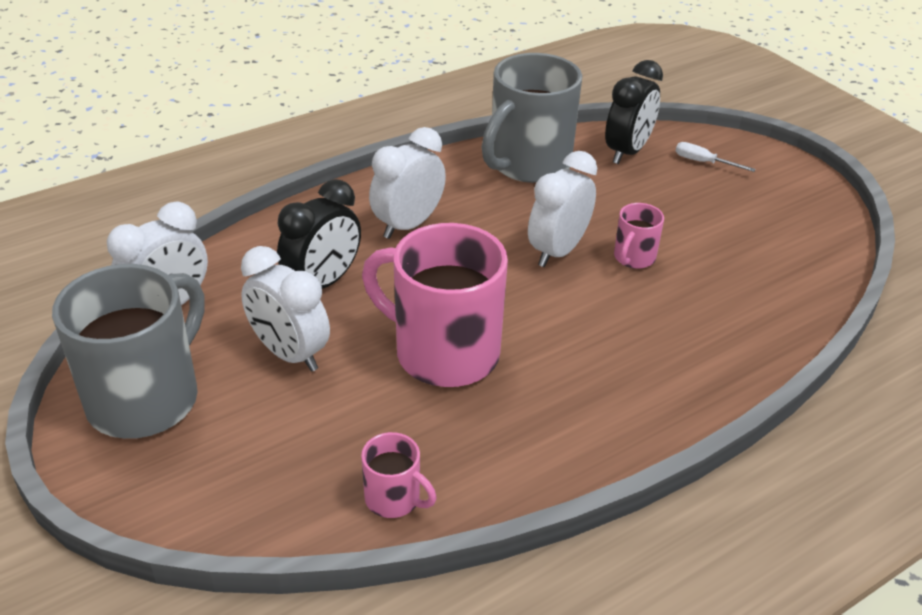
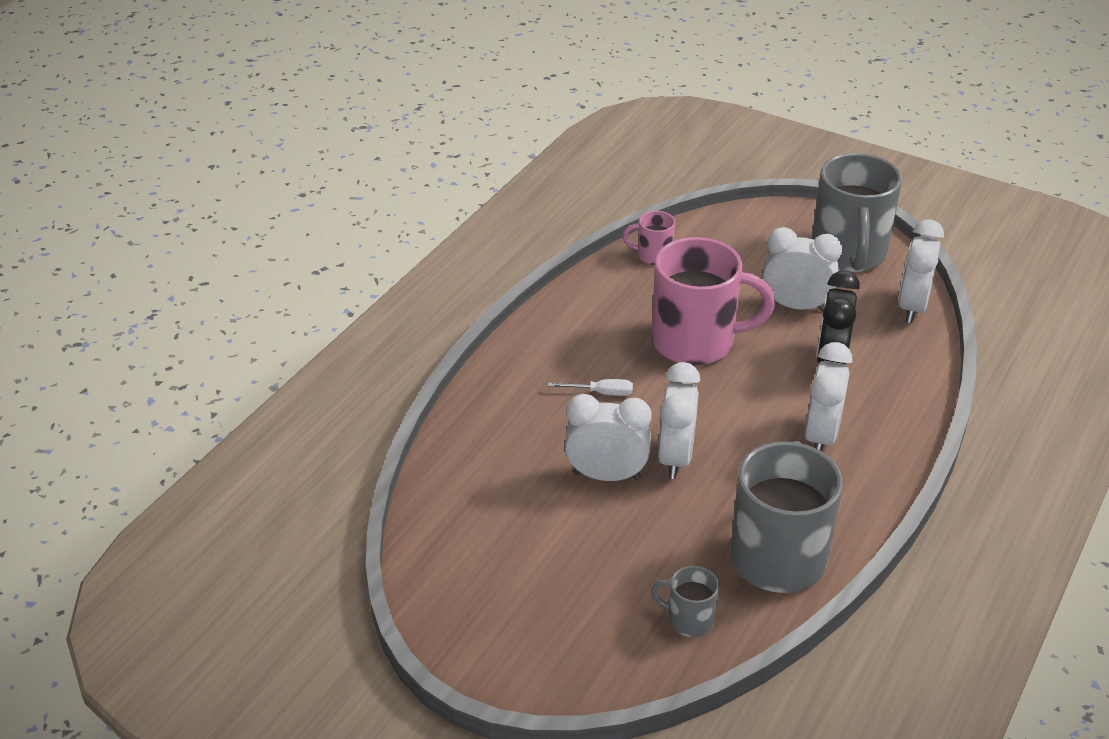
camera: 155 degrees right, 0 degrees up
black clock [605,60,663,164] -> grey mug [651,566,719,637]
pink mug [614,203,664,269] -> white clock [564,394,651,481]
white screwdriver [676,142,756,172] -> white screwdriver moved to [548,379,633,396]

